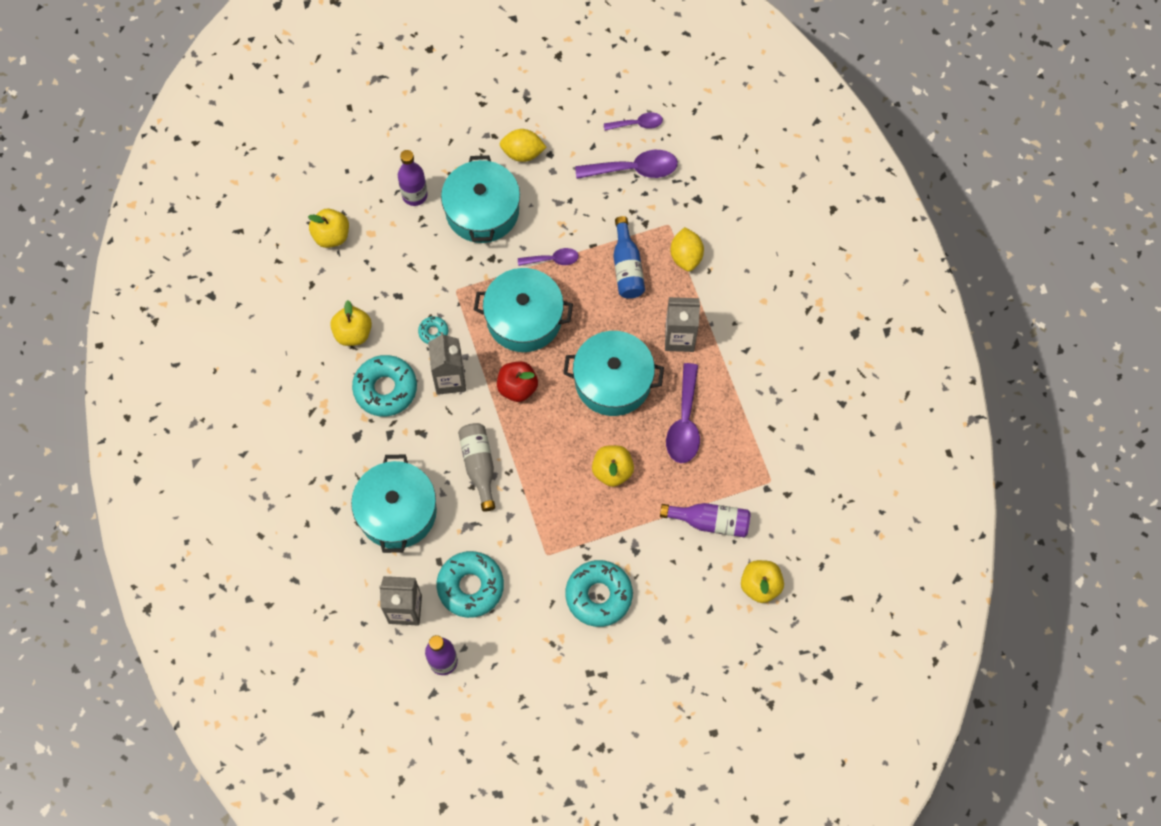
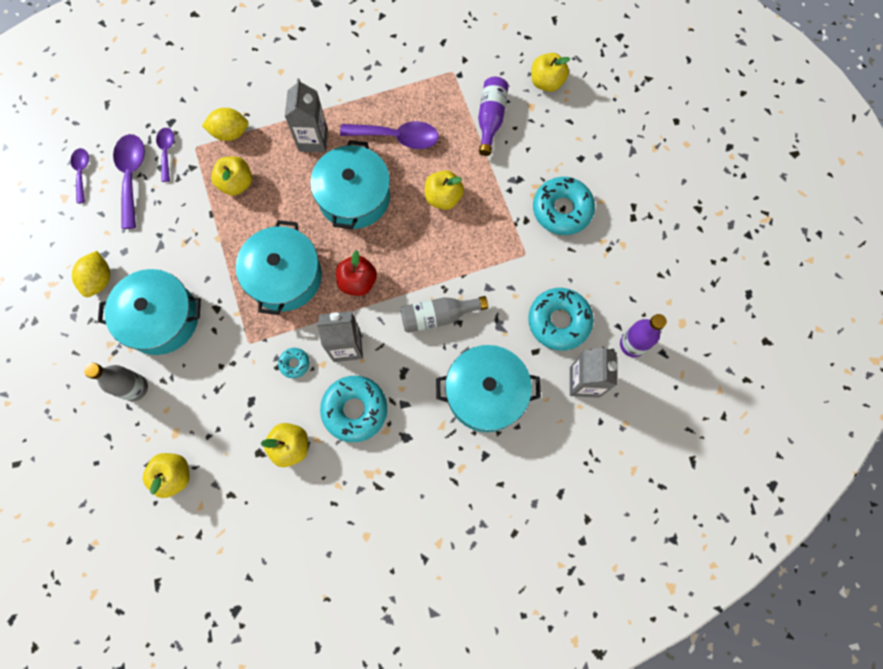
camera: 90 degrees left, 5 degrees up
purple bottle [398,150,428,206] -> grey bottle [84,363,148,401]
purple spoon [518,248,579,266] -> purple spoon moved to [156,128,174,182]
blue bottle [613,216,645,299] -> yellow apple [211,156,252,196]

